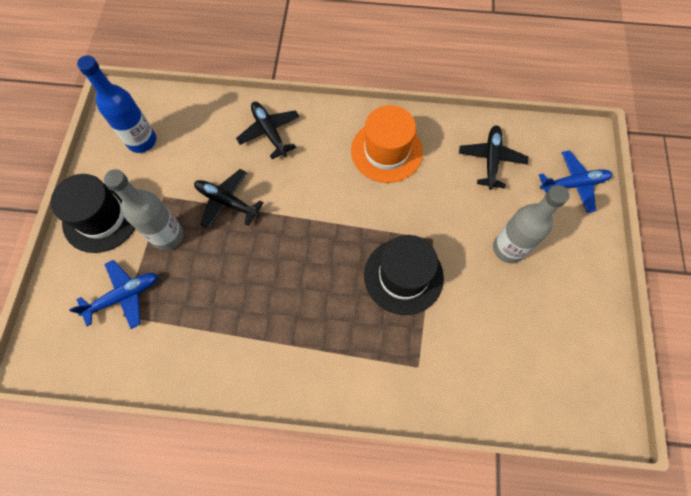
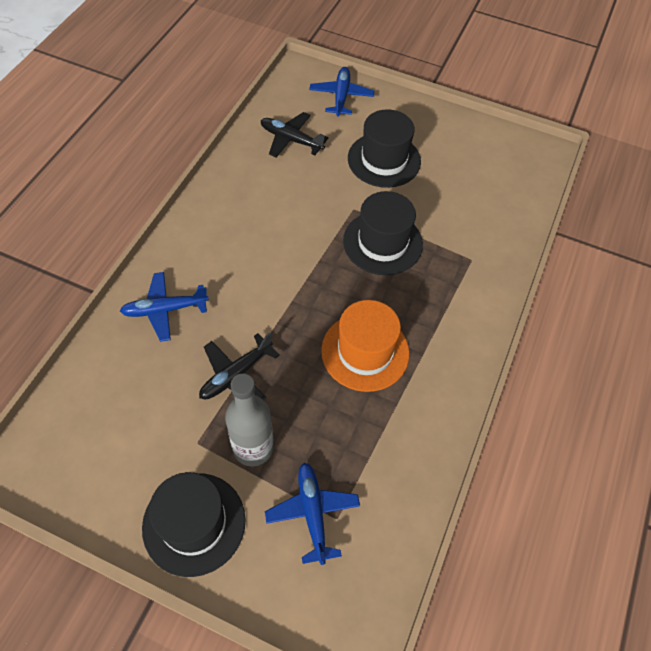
camera: 75 degrees left, 10 degrees down
blue bottle [77,55,156,153] -> none
black plane [236,102,300,159] -> blue plane [120,272,209,342]
orange hat [351,105,423,183] -> orange hat moved to [321,300,410,392]
grey bottle [493,185,569,263] -> black hat [348,109,421,188]

